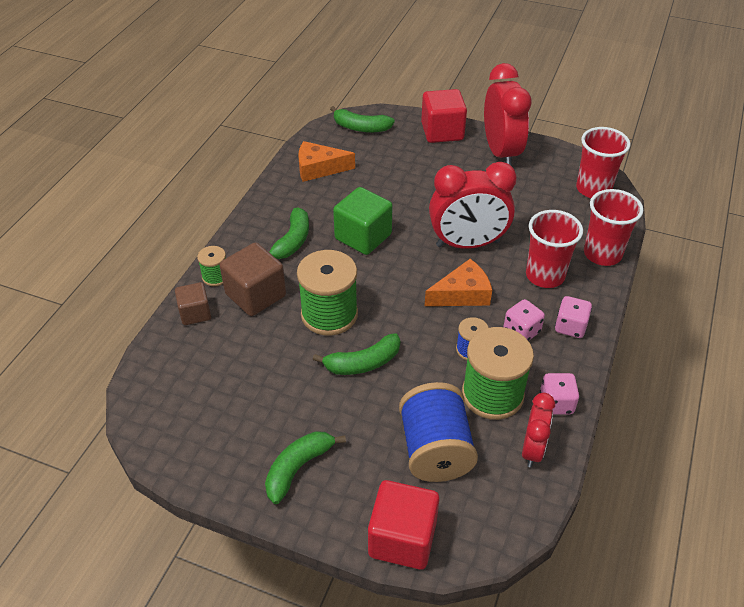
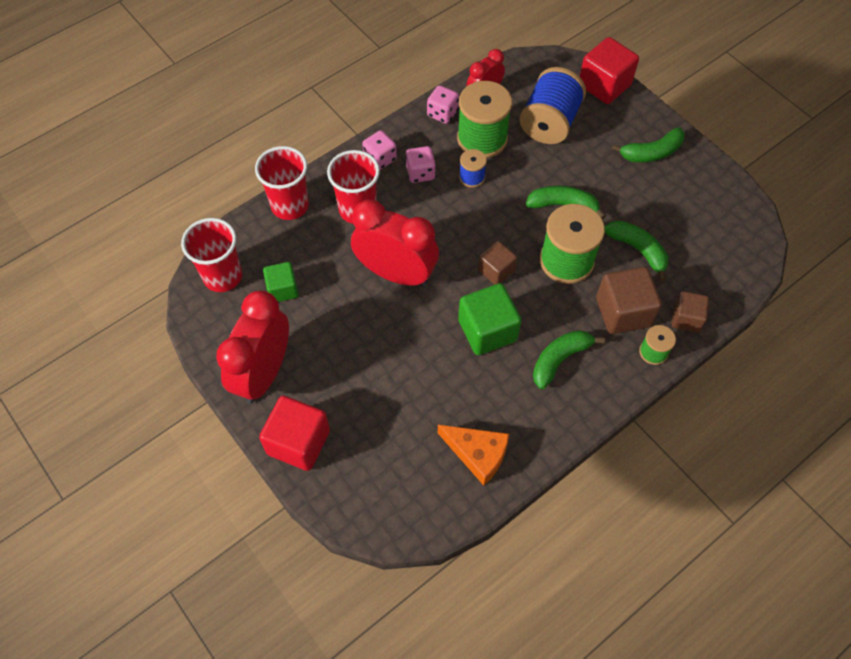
camera: 150 degrees left, 15 degrees up
green banana [330,106,395,133] -> green banana moved to [605,221,668,282]
orange cheese [425,259,492,306] -> none
none -> green cube [263,262,299,302]
none -> brown cube [478,241,517,285]

